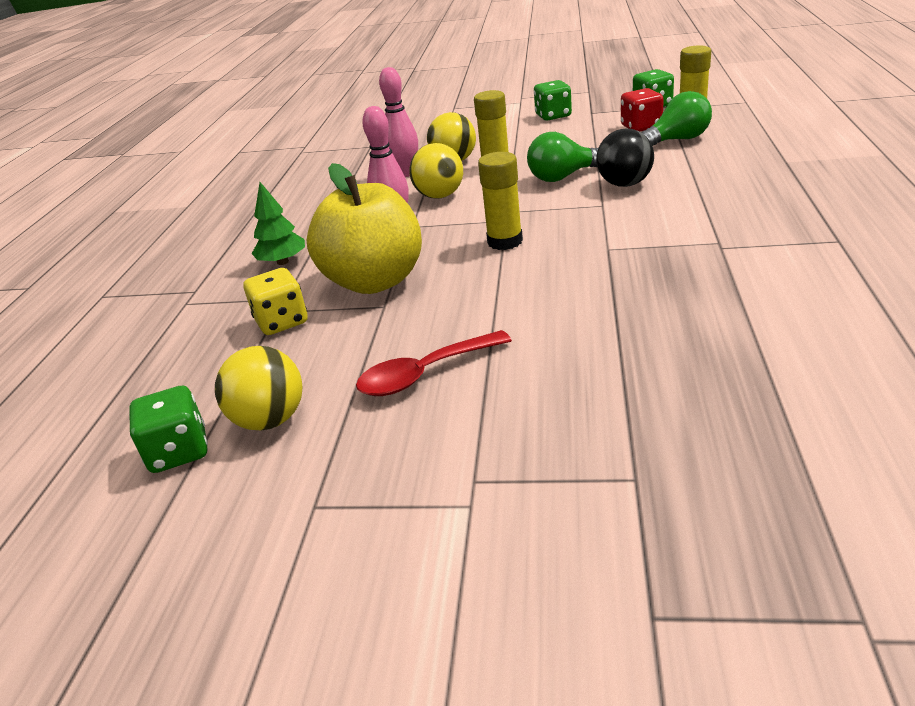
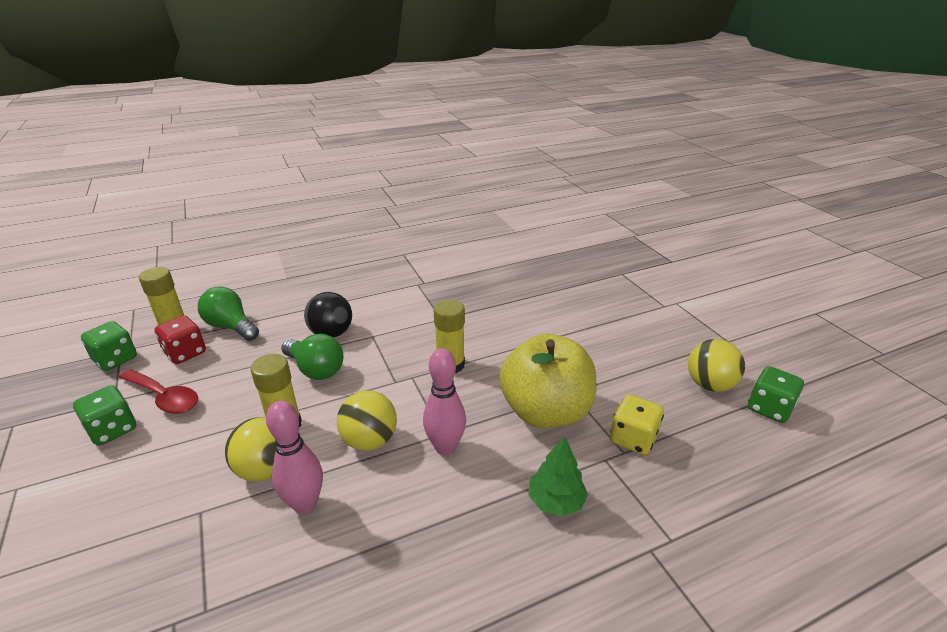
camera: 125 degrees left, 0 degrees up
red spoon [356,330,512,396] -> red spoon moved to [119,369,198,414]

